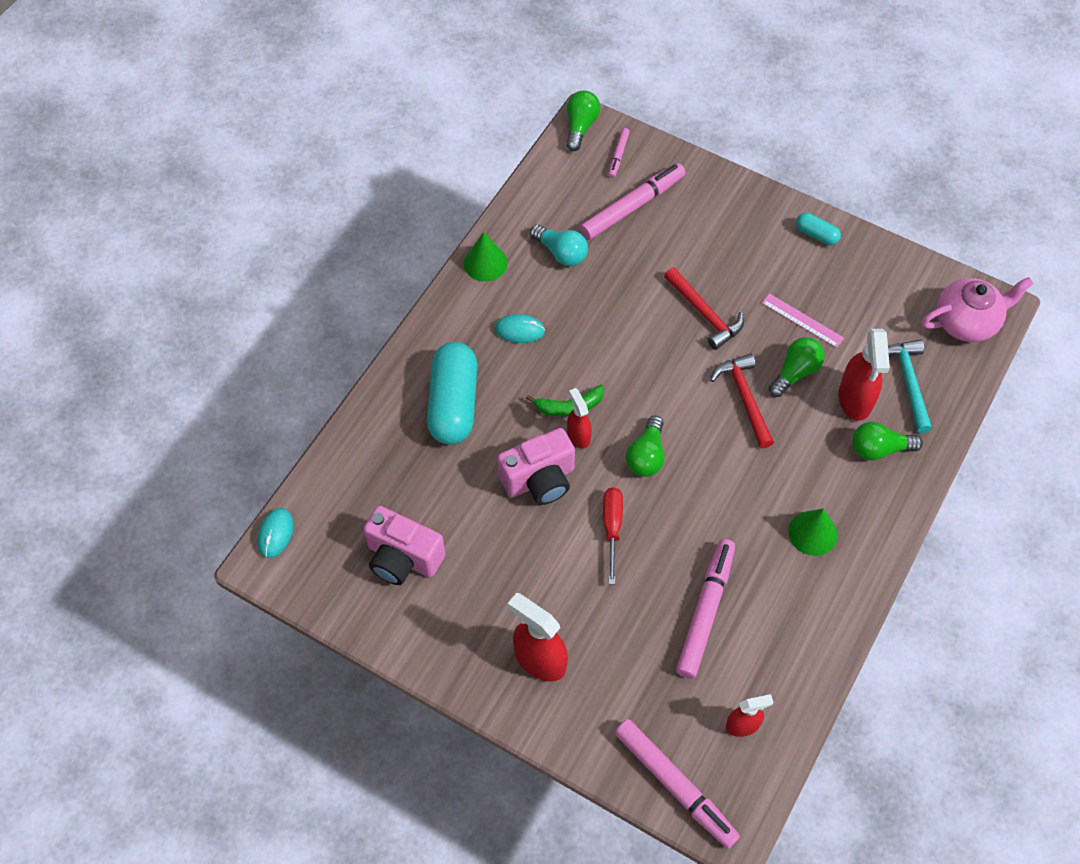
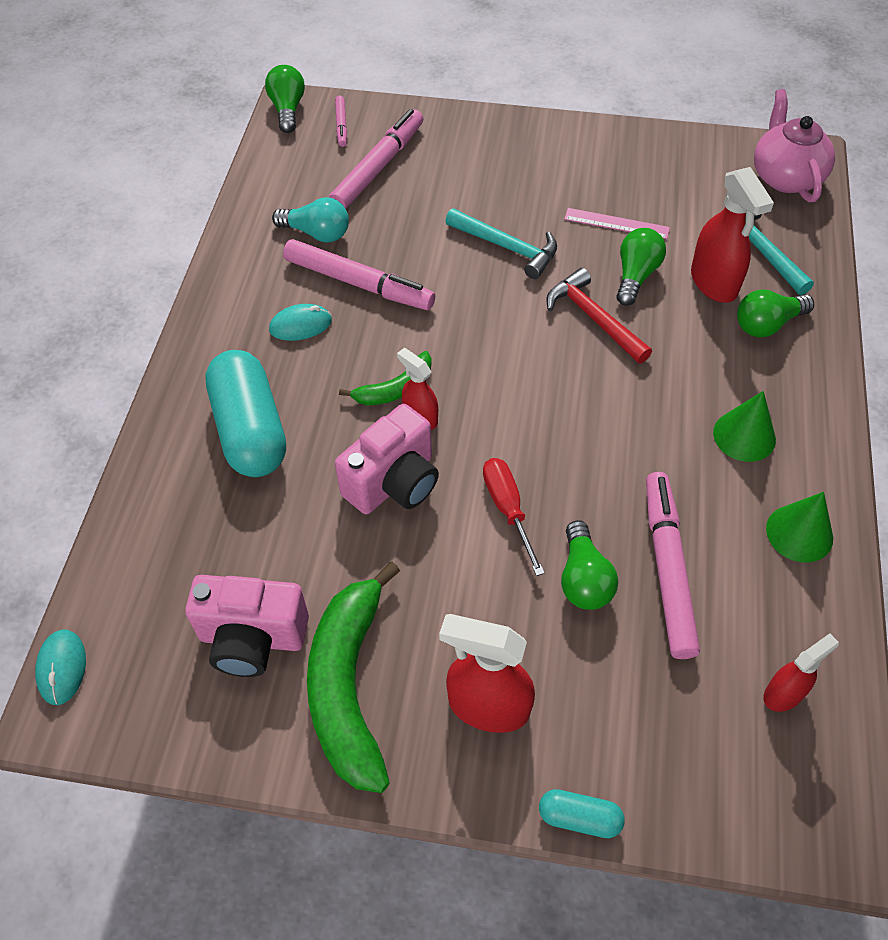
camera: 20 degrees left, 5 degrees down
green cone [464,232,508,282] -> green cone moved to [766,492,833,563]
pink marker [615,719,740,848] -> pink marker moved to [283,239,435,310]
green light bulb [626,416,665,477] -> green light bulb moved to [561,520,618,610]
red hammer [664,267,744,350] -> turquoise hammer [445,208,557,279]
turquoise capsule [796,213,841,245] -> turquoise capsule moved to [539,789,625,838]
pink teapot [922,277,1034,342] -> pink teapot turned 60 degrees counterclockwise [754,89,835,202]
none -> green banana [307,562,400,793]

